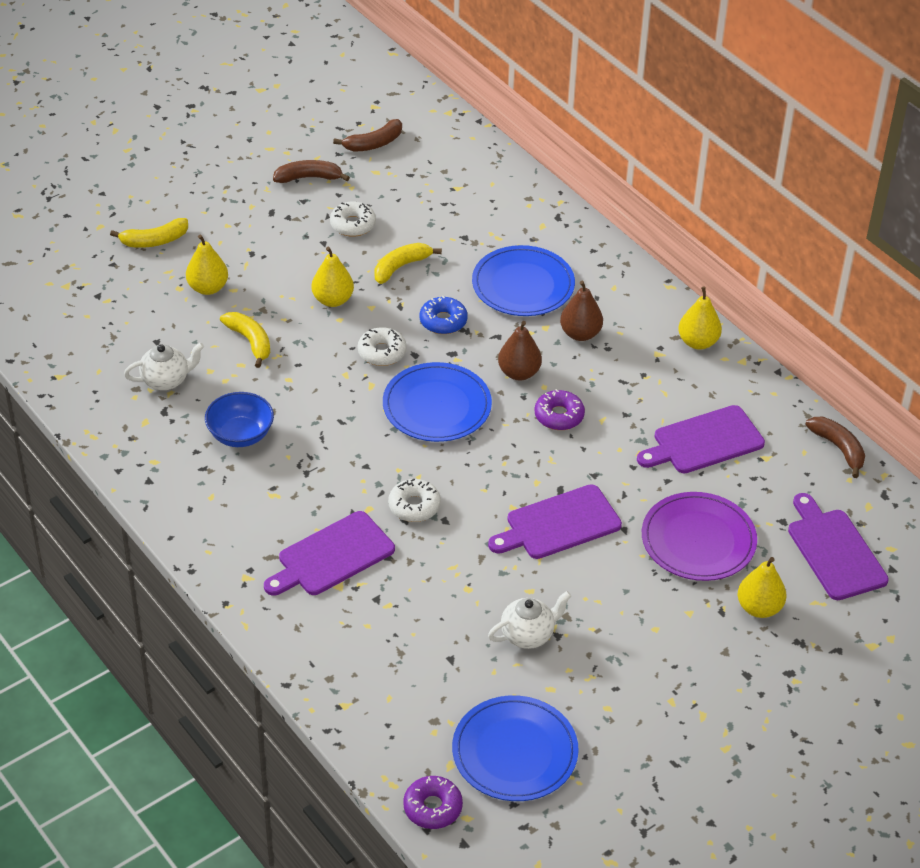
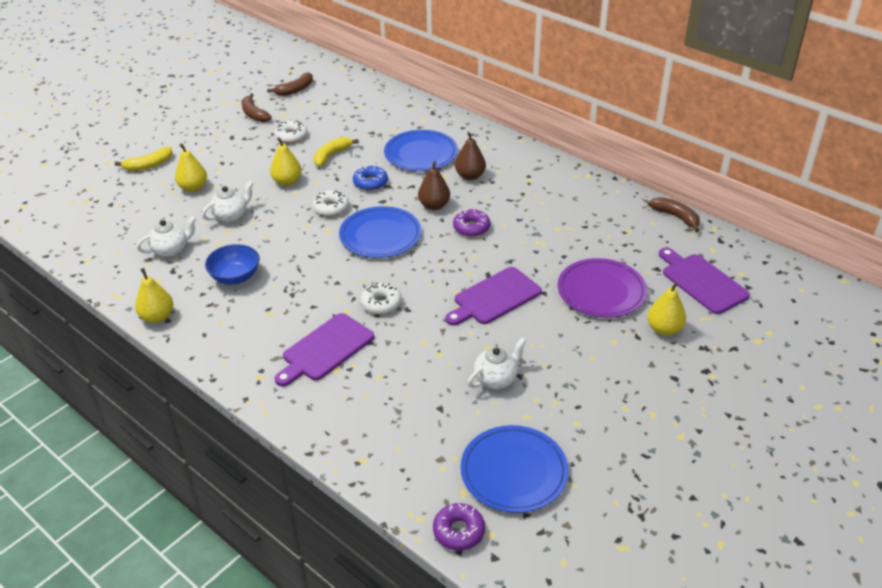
camera: 10 degrees left, 5 degrees down
yellow banana [220,312,270,368] -> white teapot [202,181,254,223]
brown banana [273,160,350,183] -> brown banana turned 105 degrees counterclockwise [241,93,272,122]
purple cutting board [637,405,765,473] -> none
yellow pear [678,287,722,350] -> yellow pear moved to [135,268,173,323]

